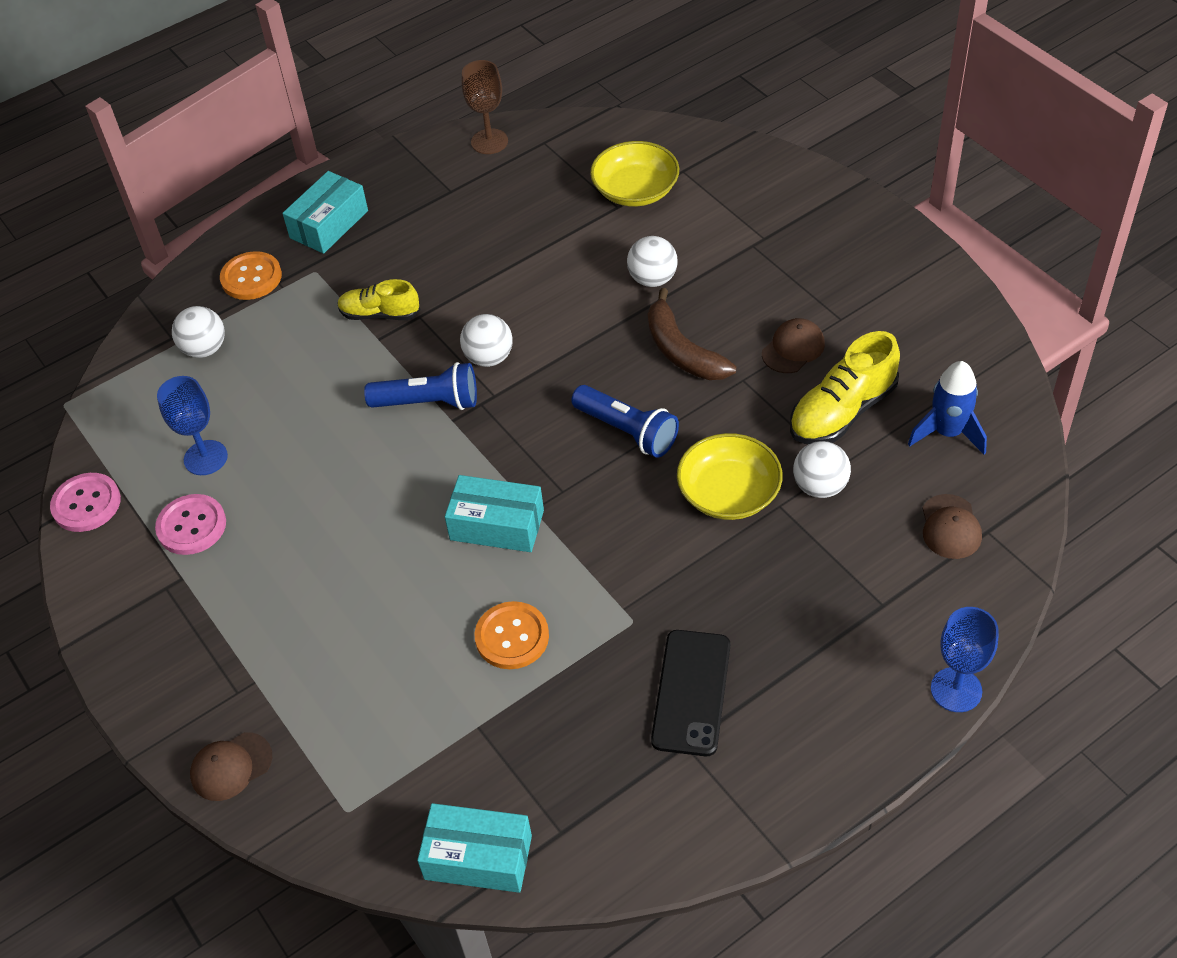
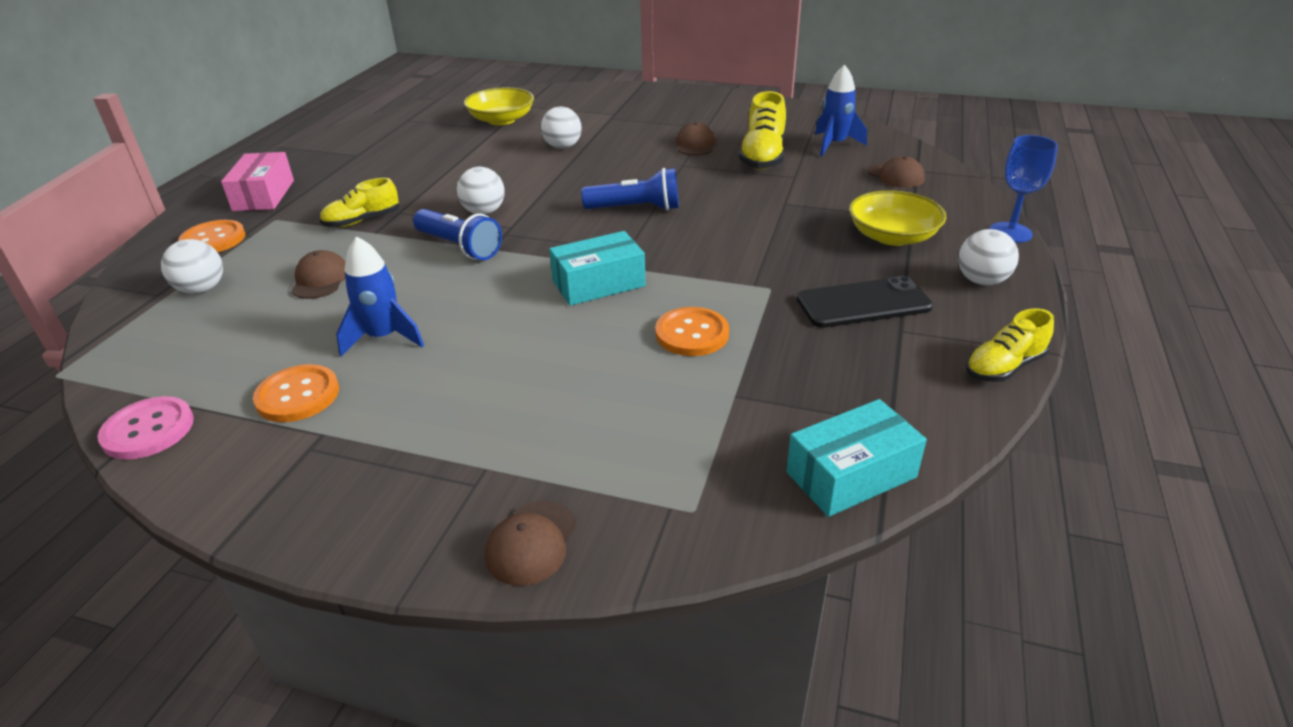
camera: 40 degrees left, 15 degrees down
pink button [155,494,226,555] -> orange button [253,364,339,422]
blue goblet [157,376,228,475] -> none
turquoise box [282,171,368,254] -> pink box [221,152,294,211]
blue flashlight [364,362,477,410] -> blue flashlight turned 75 degrees clockwise [413,209,502,260]
brown goblet [462,60,508,154] -> none
brown banana [648,288,736,380] -> none
black phone [651,630,730,756] -> black phone turned 75 degrees counterclockwise [797,276,933,328]
yellow bowl [677,433,783,520] -> yellow bowl moved to [849,190,947,246]
white ball [793,441,851,498] -> white ball moved to [958,229,1019,285]
none -> brown cap [291,250,346,299]
none -> blue rocket [336,236,424,357]
none -> yellow shoe [966,308,1054,382]

